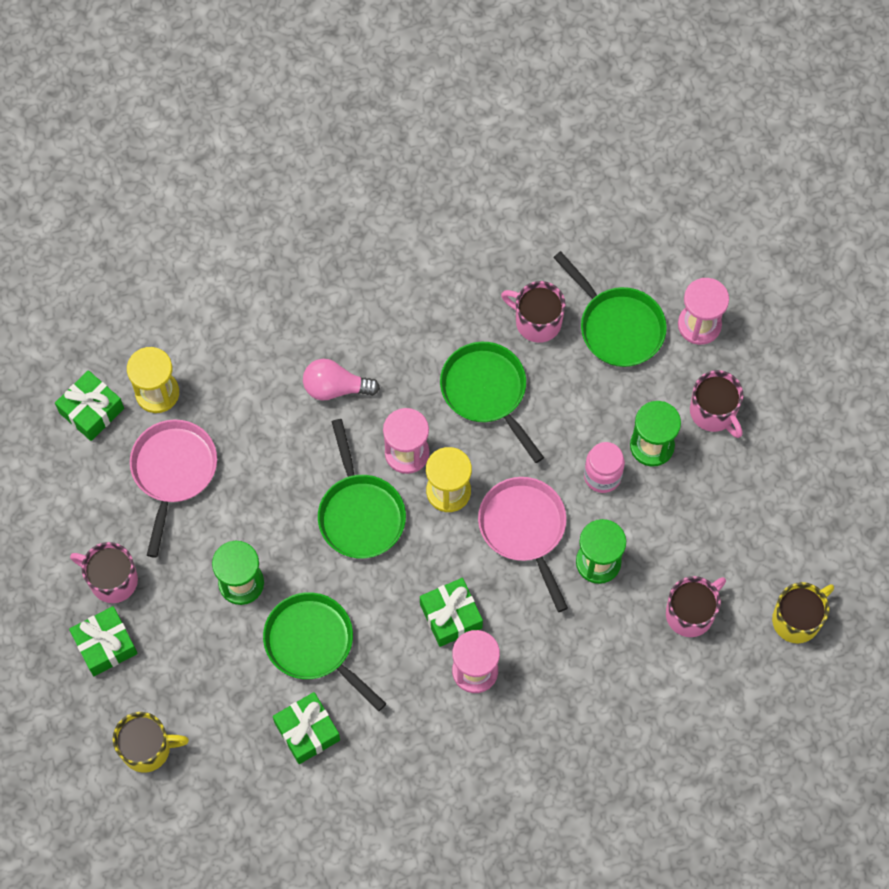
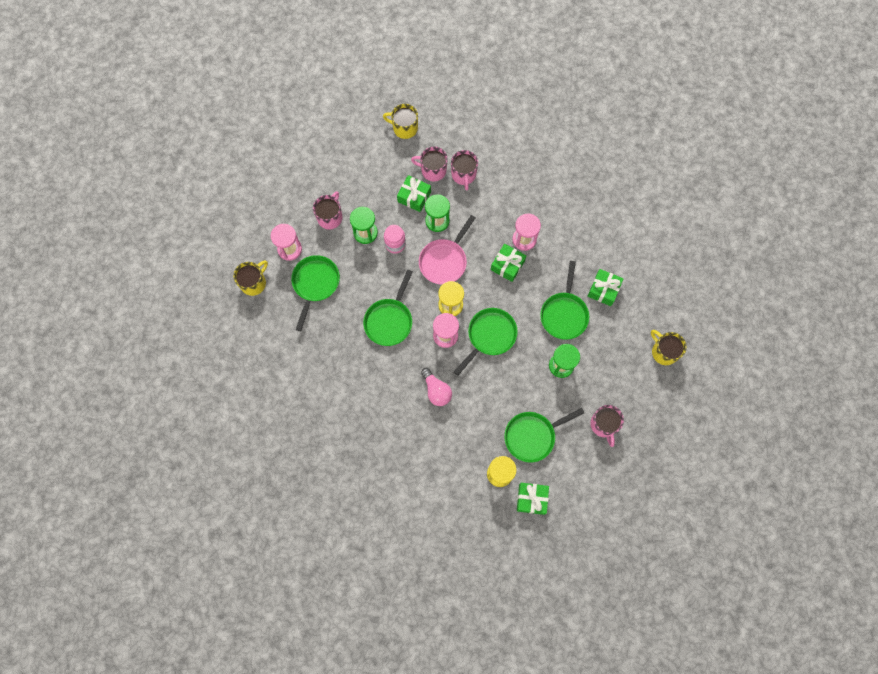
camera: 125 degrees left, 5 degrees up
green gift [69,606,138,676] -> green gift moved to [397,175,431,212]
pink pan [130,419,217,558] -> green pan [504,408,584,463]
pink mug [501,281,566,343] -> pink mug moved to [451,150,478,191]
none -> yellow mug [233,261,268,296]

